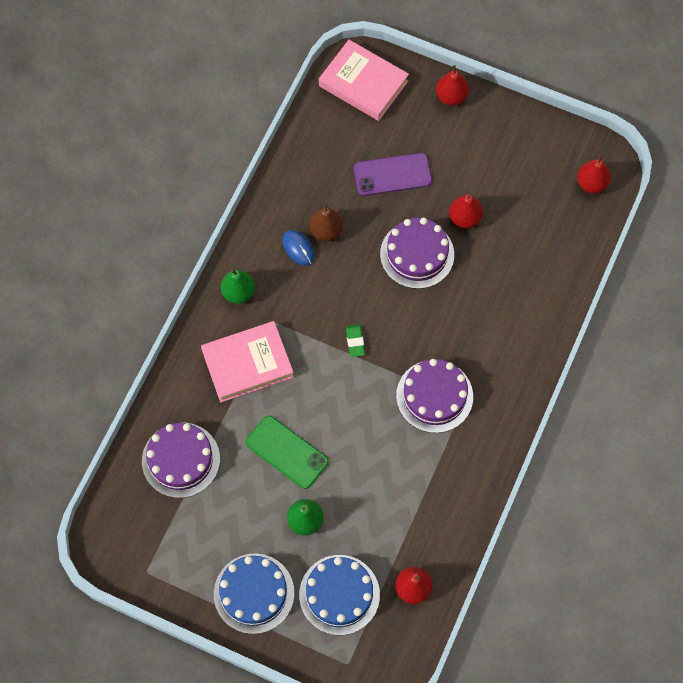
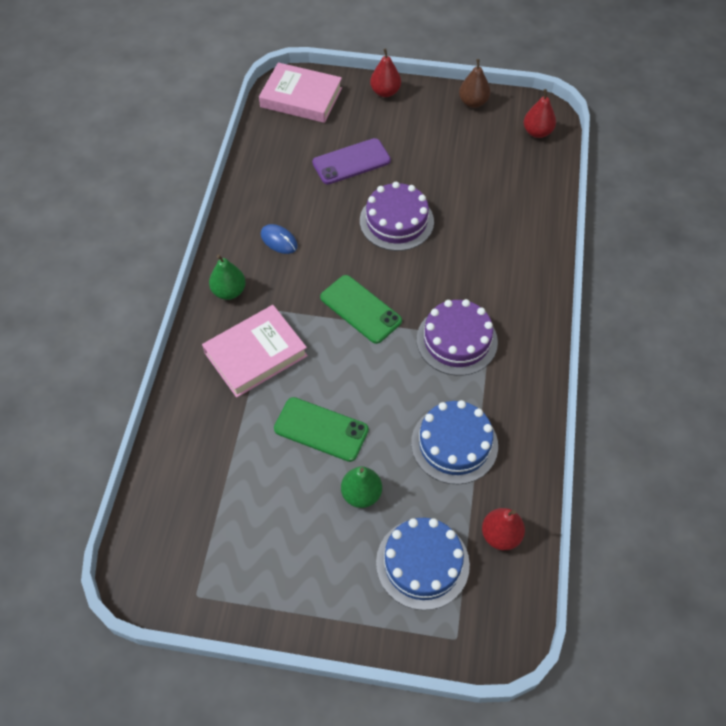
camera: 15 degrees left, 10 degrees down
purple cake [142,423,220,498] -> none
blue cake [214,553,294,634] -> blue cake moved to [411,400,498,485]
brown pear [309,203,343,241] -> brown pear moved to [459,59,491,108]
green eraser [346,324,365,357] -> green phone [320,275,402,344]
red pear [449,194,483,228] -> none

